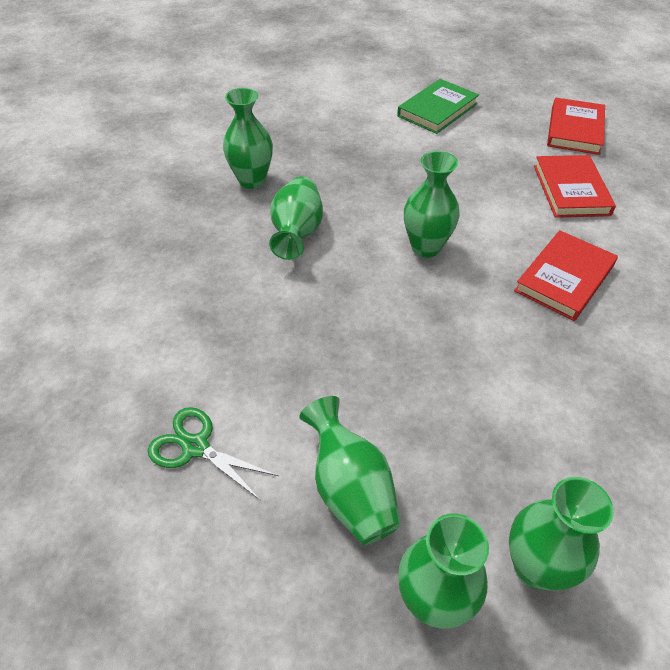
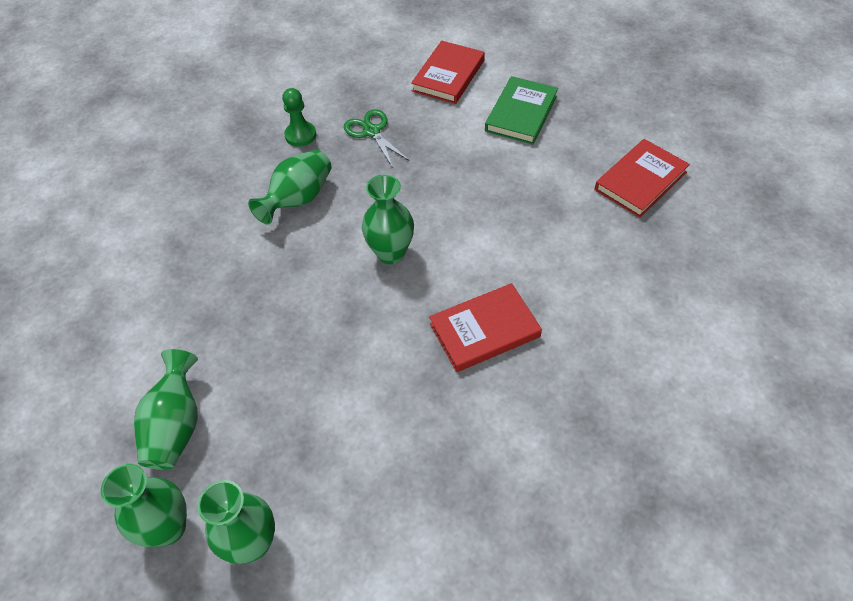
camera: 30 degrees right, 5 degrees up
green scissors [148,407,278,501] -> green scissors moved to [344,109,410,168]
green vase [223,88,273,189] -> green pawn [282,88,316,147]
green book [397,79,479,134] -> green book turned 45 degrees counterclockwise [485,76,558,145]
red book [534,155,616,218] -> red book moved to [411,41,485,104]

